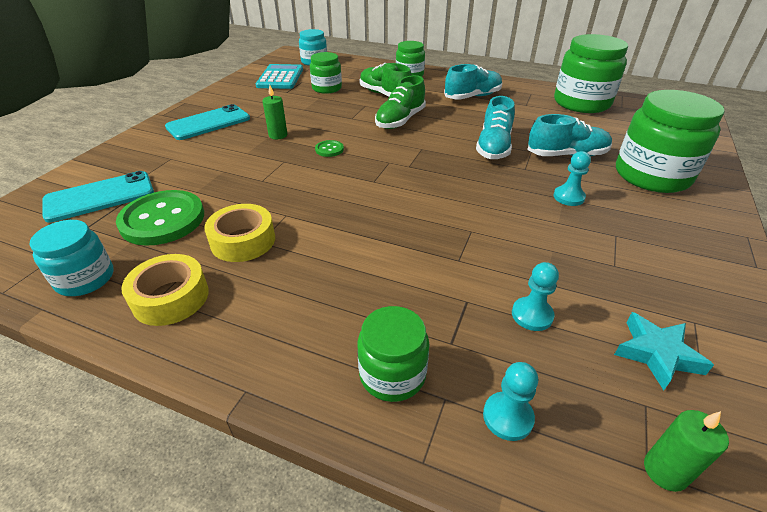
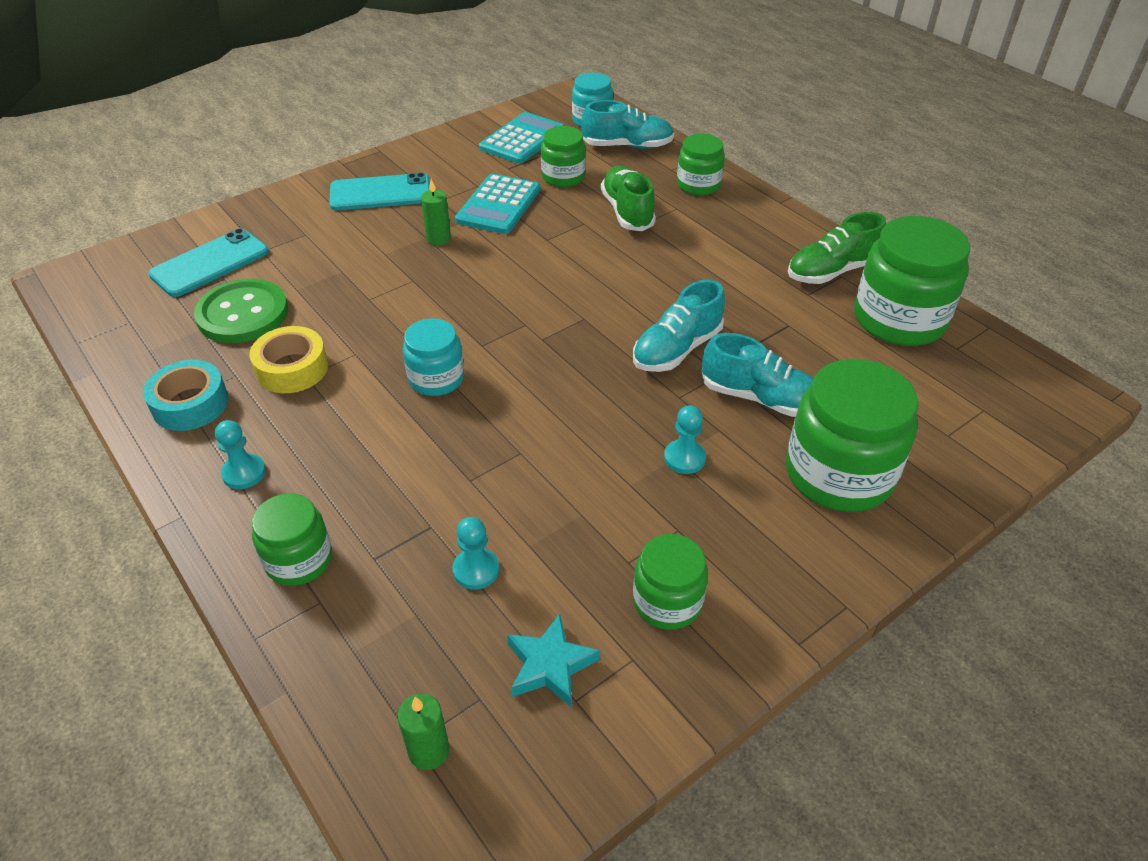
camera: 30 degrees right, 5 degrees up
turquoise jar [30,220,113,296] -> turquoise jar moved to [403,318,464,396]
turquoise phone [42,171,154,223] -> turquoise phone turned 45 degrees counterclockwise [148,228,269,297]
yellow tape [121,254,209,326] -> turquoise tape [143,360,229,431]
green button [315,140,344,157] -> none
green shoe [375,75,426,129] -> green shoe moved to [788,212,886,284]
turquoise shoe [444,64,503,100] -> turquoise shoe moved to [581,100,674,149]
turquoise pawn [483,362,538,441] -> turquoise pawn moved to [215,420,266,489]
none -> turquoise calculator [455,174,541,234]
none -> green jar [633,534,708,630]

